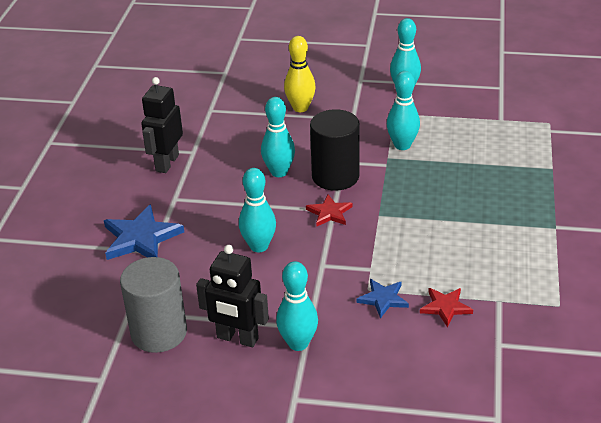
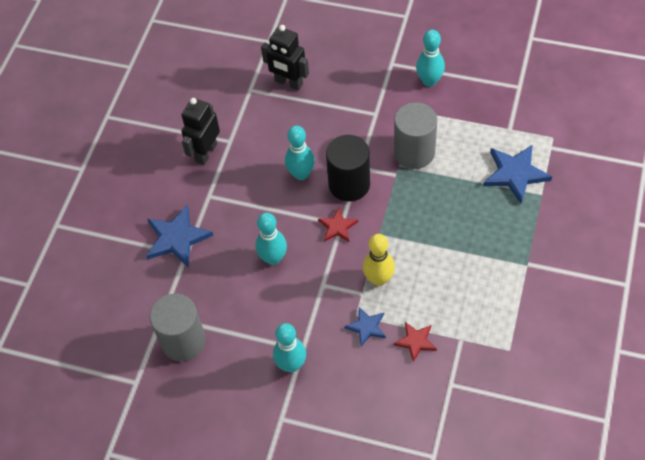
camera: 10 degrees right, 20 degrees up
black robot [196,245,269,347] -> black robot moved to [261,25,309,91]
yellow bowling pin [284,36,316,112] -> yellow bowling pin moved to [363,234,395,286]
turquoise bowling pin [387,71,420,150] -> grey cylinder [394,102,437,169]
none -> blue star [483,145,552,204]

